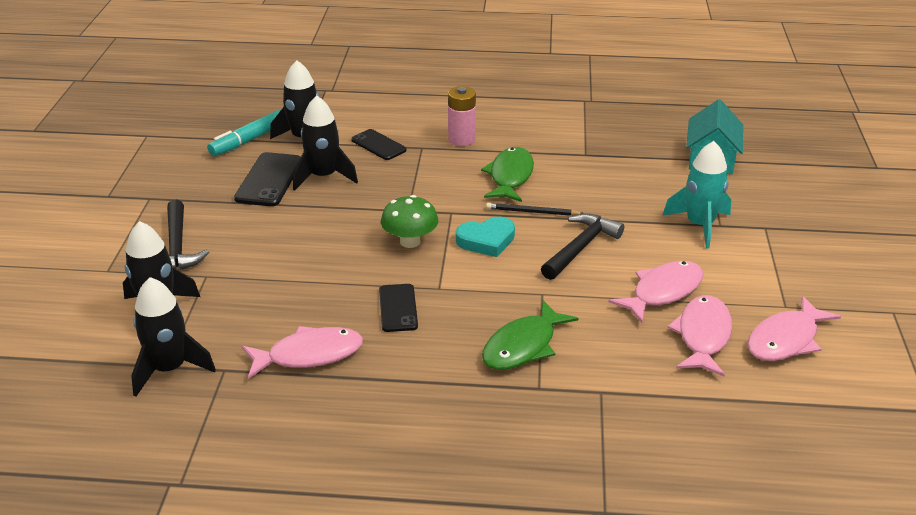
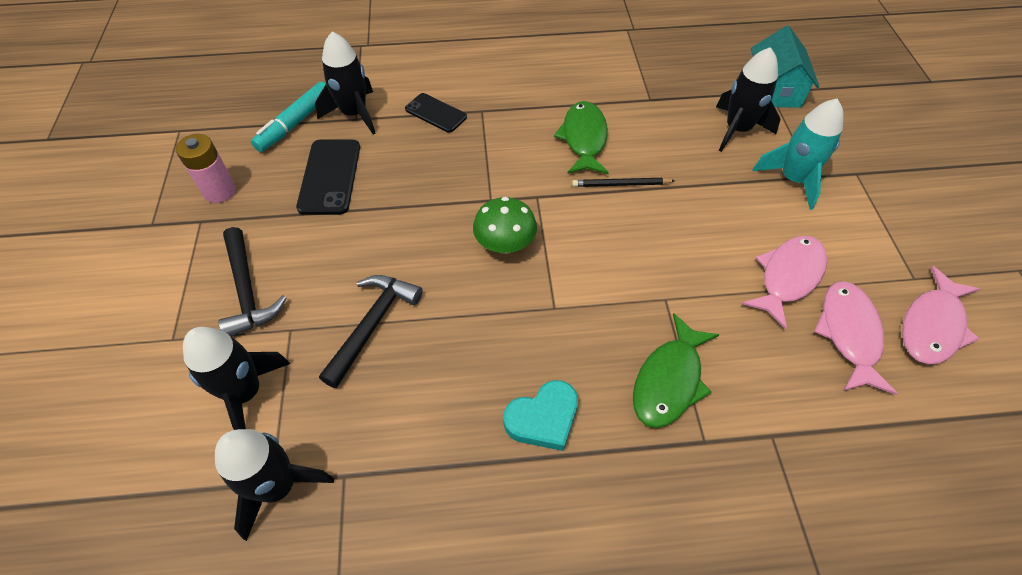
camera: 10 degrees left, 20 degrees up
pink fish [242,326,363,379] -> none
black rocket [293,95,358,191] -> black rocket moved to [716,47,781,152]
black phone [379,284,418,332] -> none
pink battery [448,86,476,146] -> pink battery moved to [176,134,236,203]
turquoise heart [456,217,515,257] -> turquoise heart moved to [503,380,578,451]
black hammer [541,213,624,280] -> black hammer moved to [319,275,423,388]

